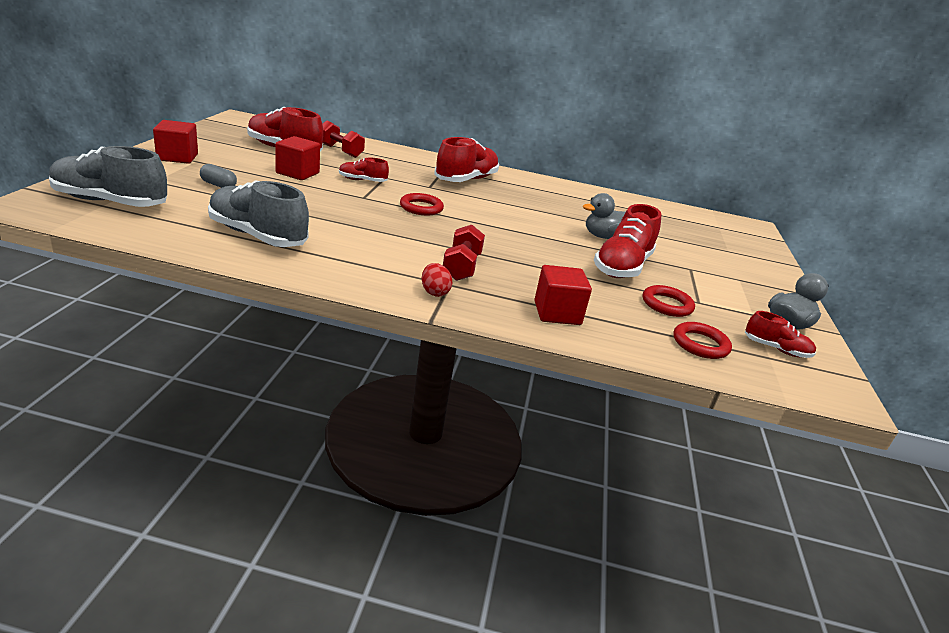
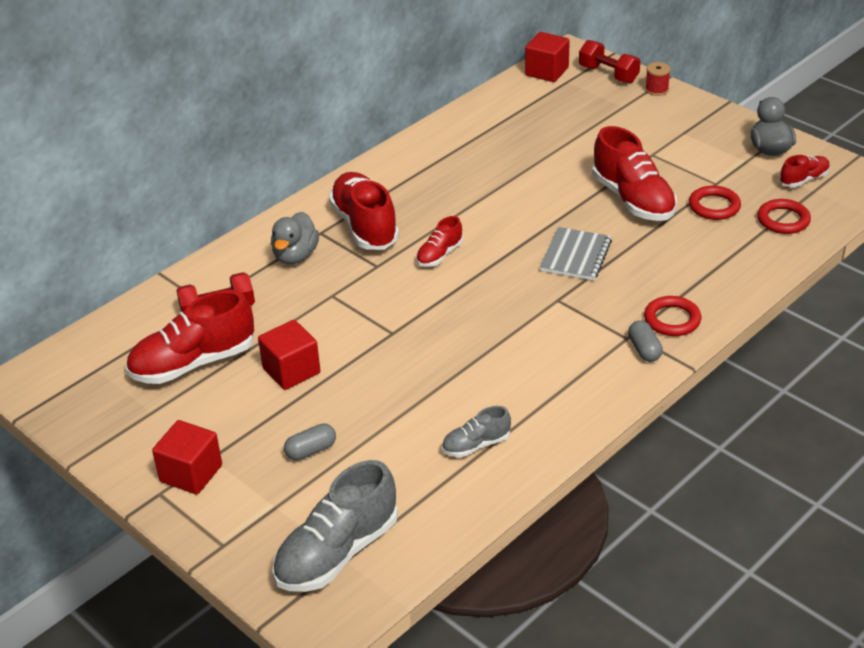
camera: 50 degrees left, 10 degrees up
grey shoe [208,180,309,247] -> grey shoe [442,406,511,457], size x0.52
red shoe [339,157,389,182] -> red shoe moved to [416,216,463,267]
red ring [400,193,444,215] -> red ring moved to [644,296,701,336]
red egg [422,263,453,297] -> grey capsule [628,320,663,362]
red dumbbell [443,225,485,281] -> red dumbbell moved to [579,40,640,83]
red cube [534,265,592,325] -> red cube moved to [525,32,570,82]
grey duck [583,193,626,239] -> grey duck moved to [271,212,319,264]
none -> grey notebook [540,227,612,280]
none -> red spool [645,62,671,96]

